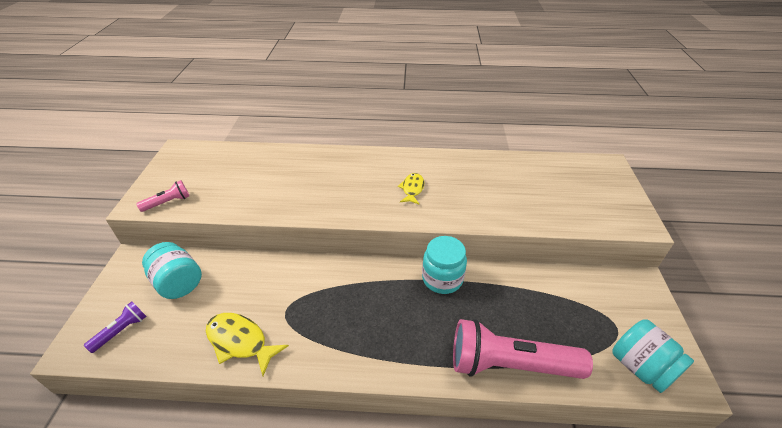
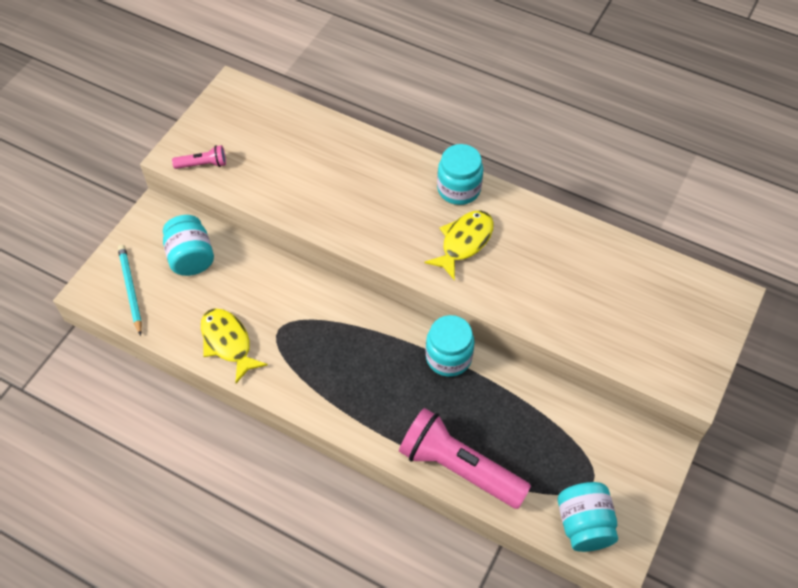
camera: 25 degrees right, 15 degrees up
purple flashlight [84,301,147,353] -> turquoise pencil [118,245,142,336]
yellow fish [398,173,424,204] -> yellow fish [425,210,494,281], size x1.55
none -> turquoise jar [437,144,483,205]

